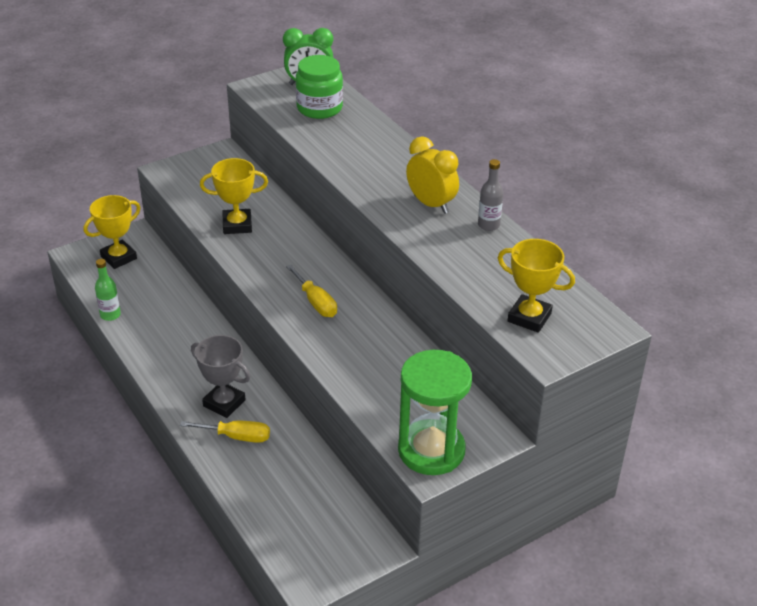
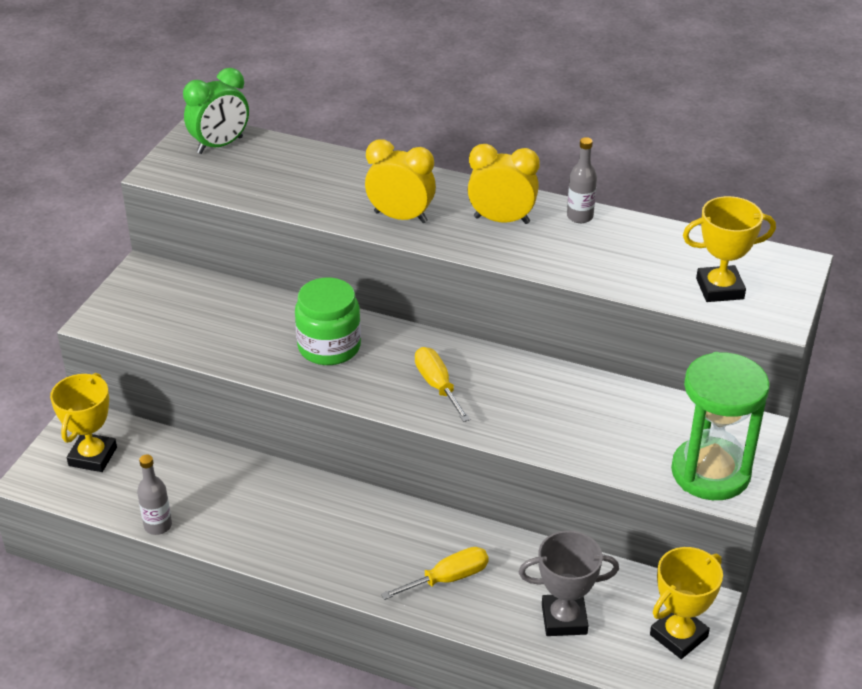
camera: 35 degrees left, 0 degrees up
green bottle [95,259,121,321] -> grey bottle [137,454,172,535]
grey trophy [191,335,250,418] -> grey trophy moved to [519,531,619,636]
yellow trophy [200,158,268,234] -> yellow trophy moved to [650,547,723,659]
yellow screwdriver [286,265,337,317] -> yellow screwdriver turned 135 degrees counterclockwise [415,347,470,422]
green jar [296,55,343,119] -> green jar moved to [295,278,361,365]
none -> yellow clock [365,139,436,223]

